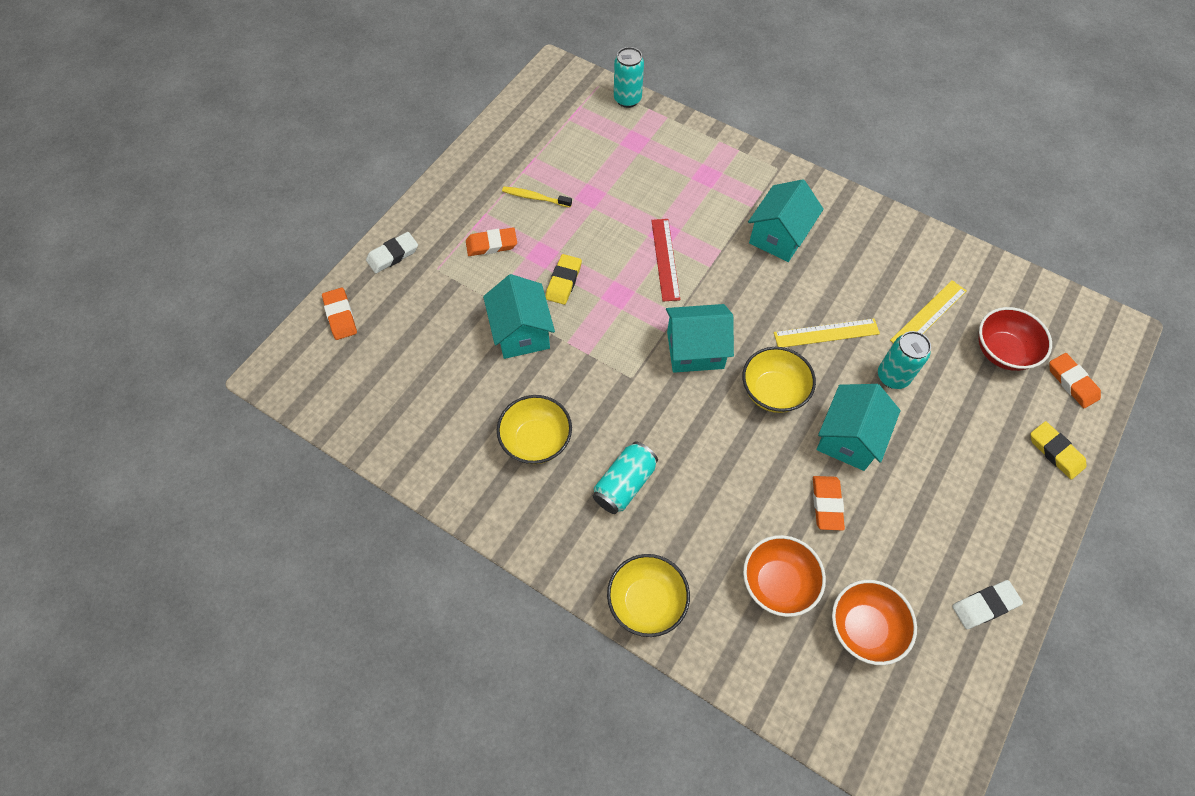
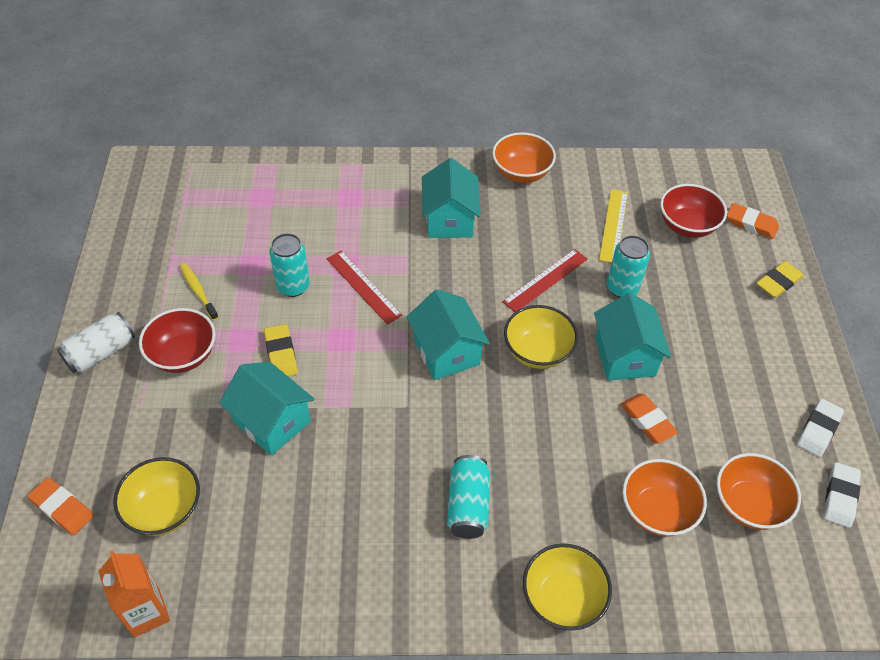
camera: 35 degrees left, 10 degrees down
white eraser [366,232,418,274] -> white eraser moved to [824,462,861,528]
orange eraser [466,227,517,256] -> red bowl [139,308,216,373]
yellow bowl [497,395,572,464] -> yellow bowl moved to [113,457,200,536]
yellow toothbrush [502,187,572,207] -> yellow toothbrush turned 75 degrees clockwise [180,263,219,320]
turquoise can [614,47,644,108] -> turquoise can moved to [270,233,310,297]
turquoise house [666,304,734,373] -> turquoise house turned 75 degrees counterclockwise [407,289,490,380]
yellow ruler [774,319,880,347] -> red ruler [502,249,588,312]
yellow eraser [1030,421,1087,480] -> yellow eraser turned 60 degrees counterclockwise [756,261,804,298]
none -> white can [57,312,135,373]
none -> orange carton [98,551,170,638]
none -> orange bowl [492,132,556,183]

